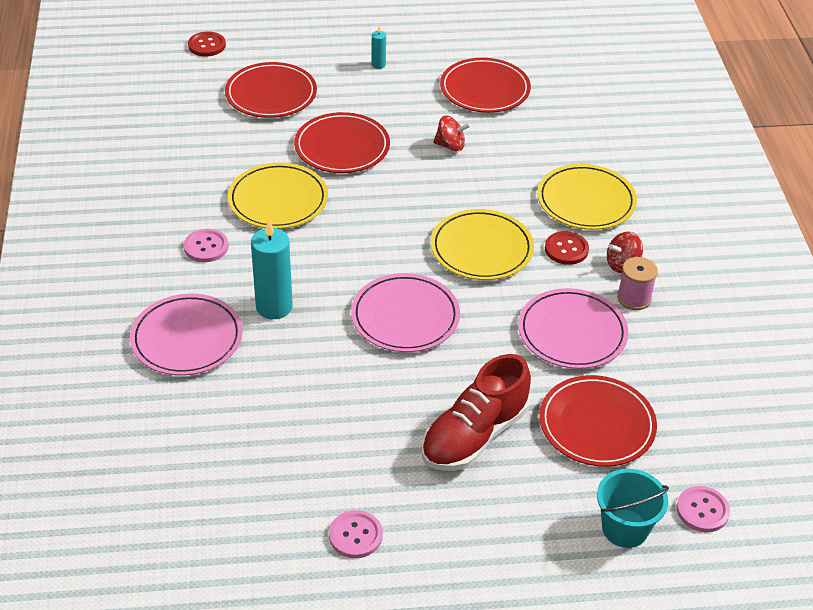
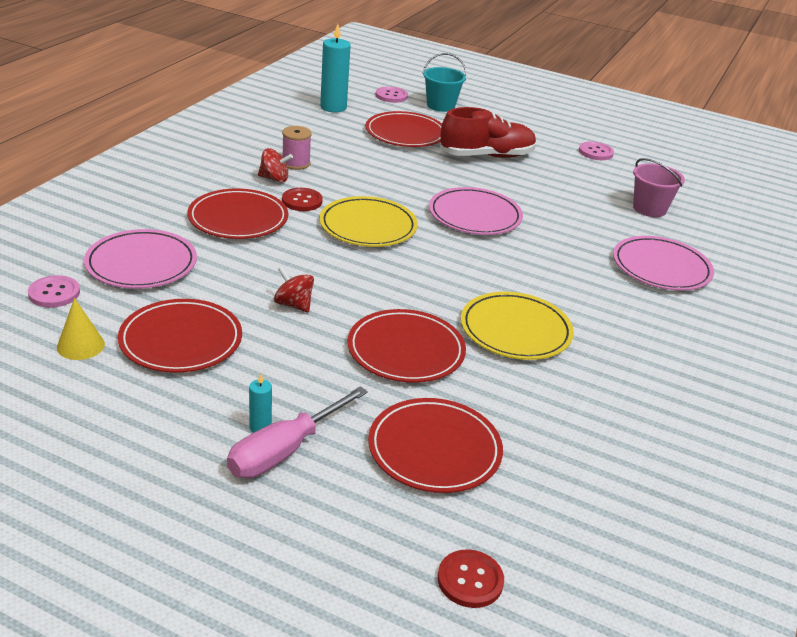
camera: 150 degrees left, 10 degrees down
pink button [184,229,228,262] -> pink button moved to [28,275,80,308]
turquoise candle [251,219,293,319] -> turquoise candle moved to [320,24,351,112]
pink plate [518,288,628,369] -> pink plate moved to [84,229,197,289]
yellow plate [537,164,637,230] -> red plate [187,189,288,239]
none -> yellow cone [57,298,105,360]
none -> pink screwdriver [227,386,368,478]
none -> pink bucket [633,158,685,217]

